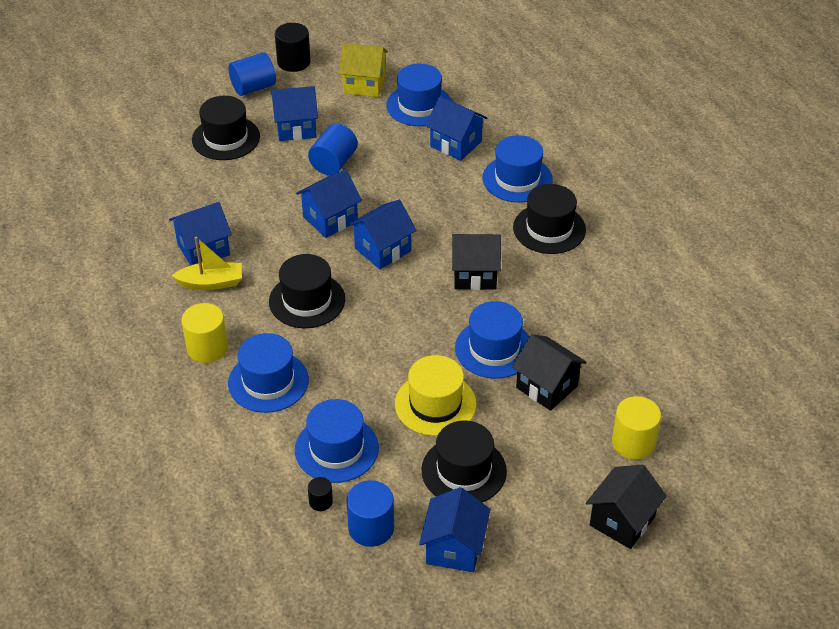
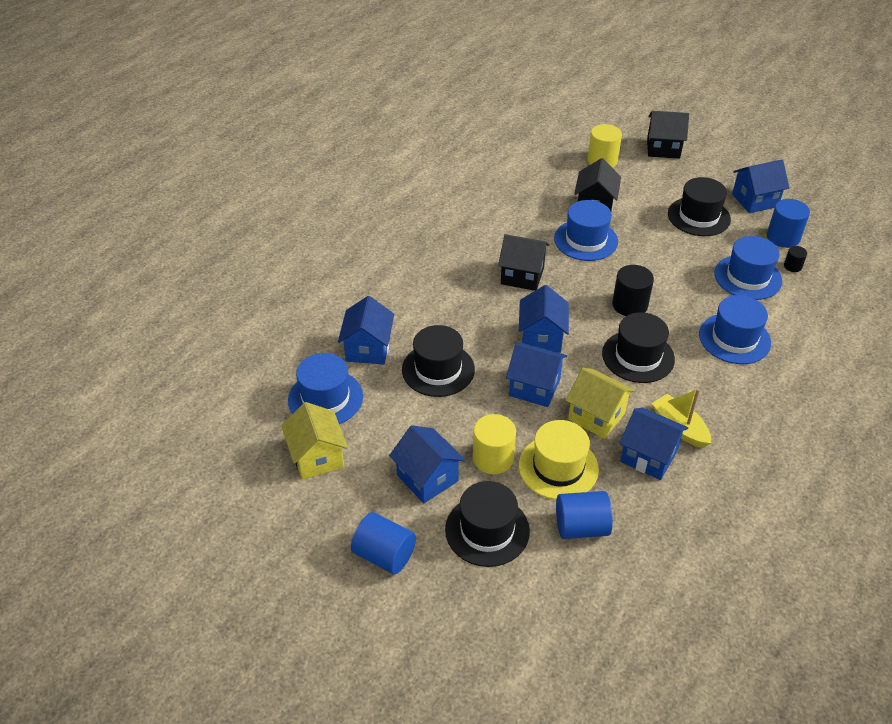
camera: 120 degrees left, 0 degrees up
yellow cylinder [182,303,228,363] -> yellow cylinder moved to [473,414,516,474]
black cylinder [275,23,311,72] -> black cylinder moved to [612,265,654,316]
blue cylinder [308,124,358,175] -> blue cylinder moved to [556,491,613,539]
blue house [348,200,417,269] -> blue house turned 75 degrees clockwise [519,285,569,353]
yellow hat [395,355,477,436] -> yellow hat moved to [519,420,599,500]
black house [452,234,501,290] -> black house turned 45 degrees counterclockwise [498,234,550,291]
blue hat [483,135,553,203] -> none
black hat [513,184,586,254] -> black hat moved to [402,325,475,397]
none -> yellow house [566,368,635,439]

